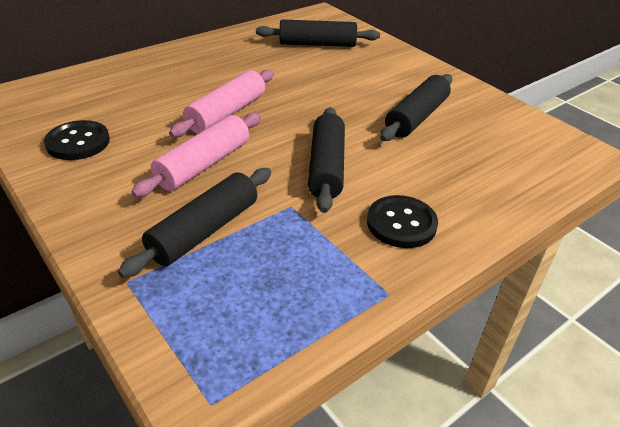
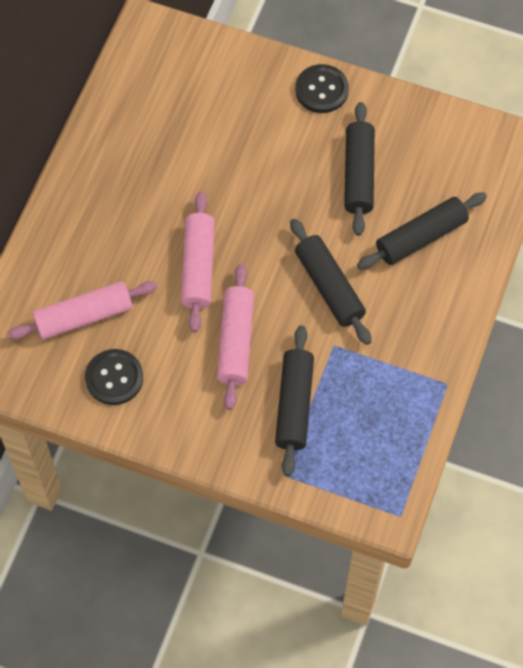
camera: 30 degrees left, 25 degrees up
black rolling pin [256,19,380,47] -> black rolling pin moved to [357,192,487,270]
black button [367,195,438,248] -> black button moved to [295,64,349,113]
none -> pink rolling pin [7,281,157,340]

